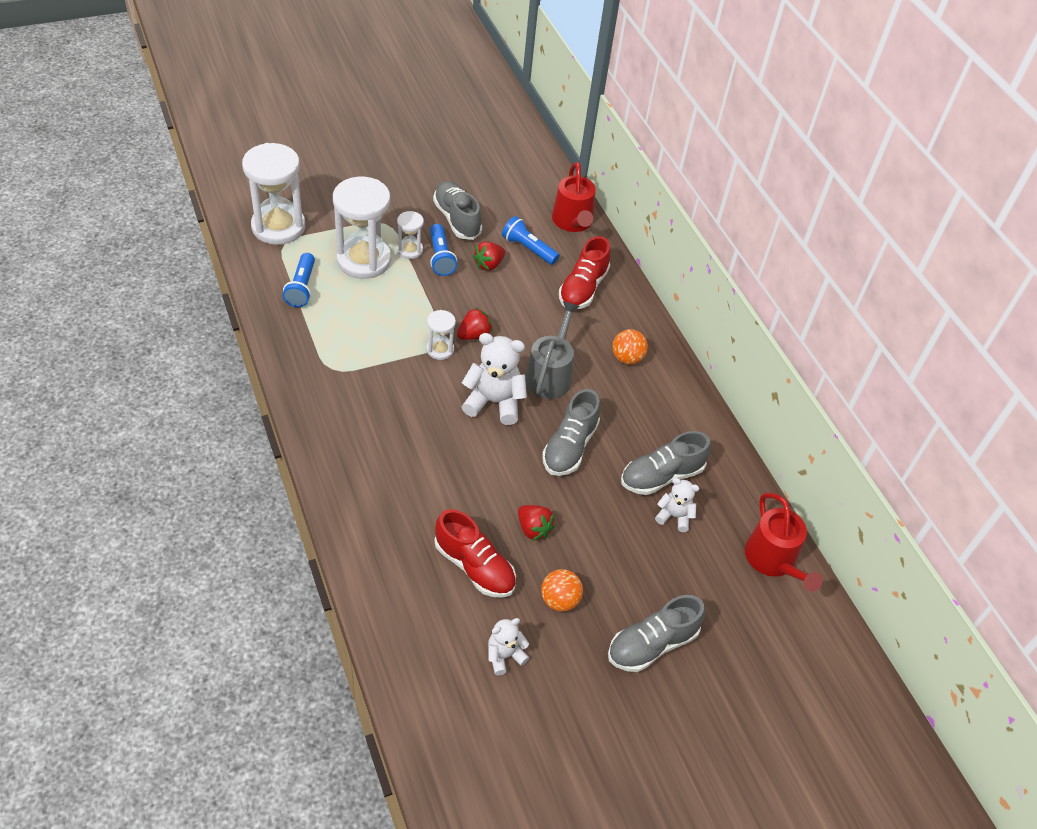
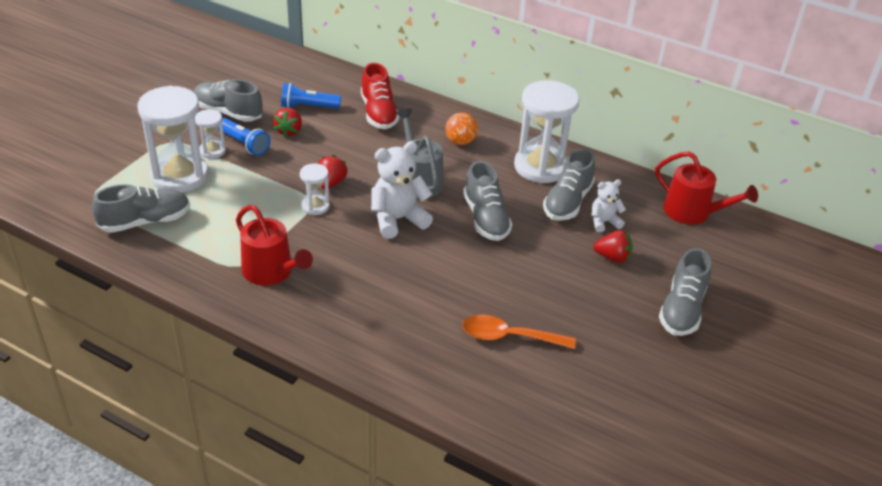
camera: 35 degrees left, 10 degrees down
white hourglass [242,143,305,245] -> white hourglass moved to [514,80,580,183]
blue flashlight [282,253,315,307] -> grey shoe [92,184,190,233]
red shoe [434,509,516,598] -> orange spoon [462,314,576,349]
white teddy bear [488,618,529,675] -> none
red strawberry [518,505,555,541] -> red strawberry moved to [593,230,633,263]
orange ball [541,569,583,612] -> none
red watering can [552,162,596,232] -> red watering can moved to [236,205,313,286]

